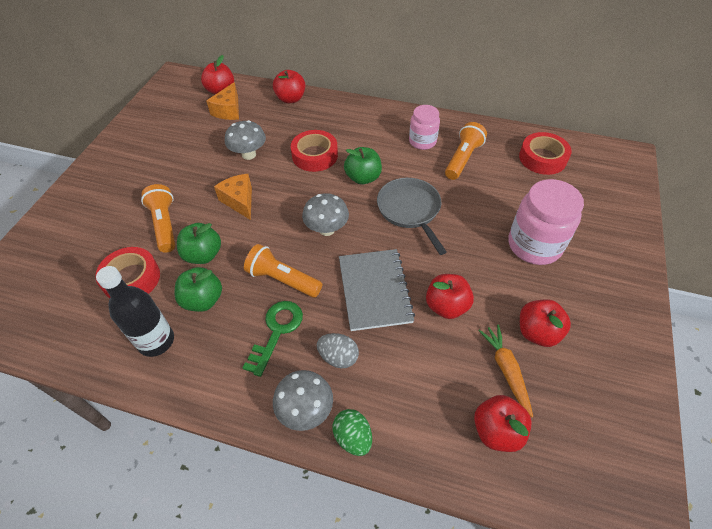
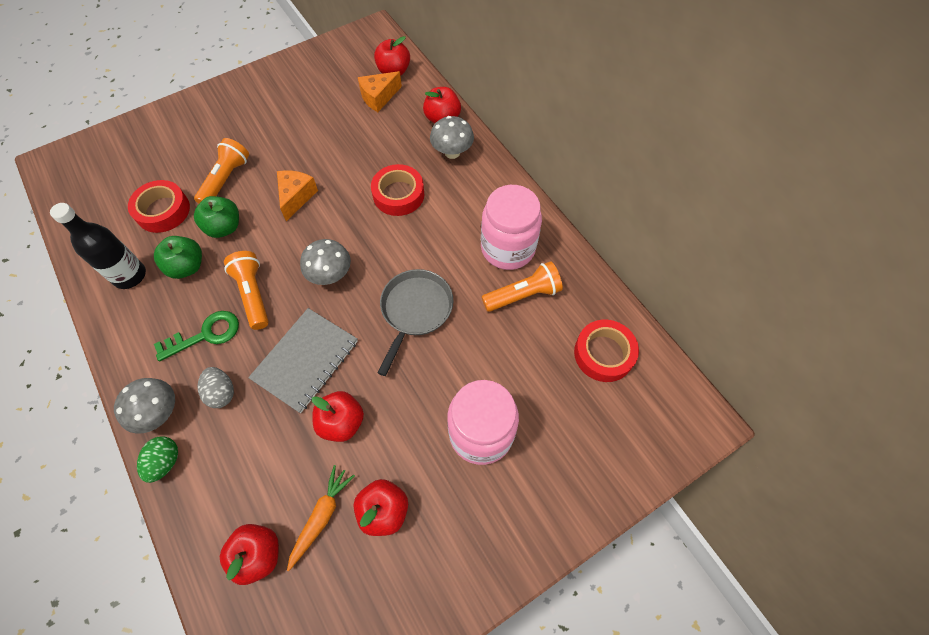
camera: 40 degrees right, 10 degrees up
grey mushroom [225,120,266,160] -> grey mushroom moved to [430,116,474,159]
green apple [344,147,382,185] -> none
pink jar [409,105,440,150] -> pink jar [481,185,542,270], size x1.64

